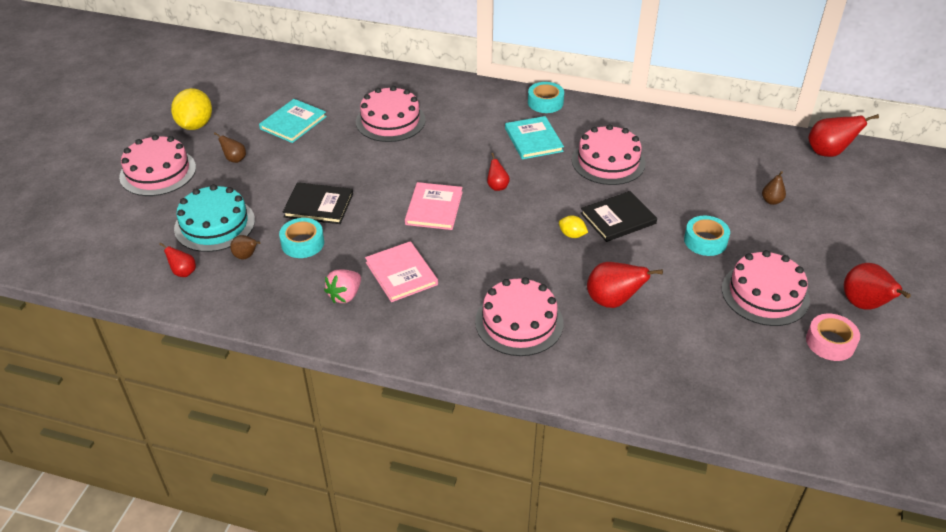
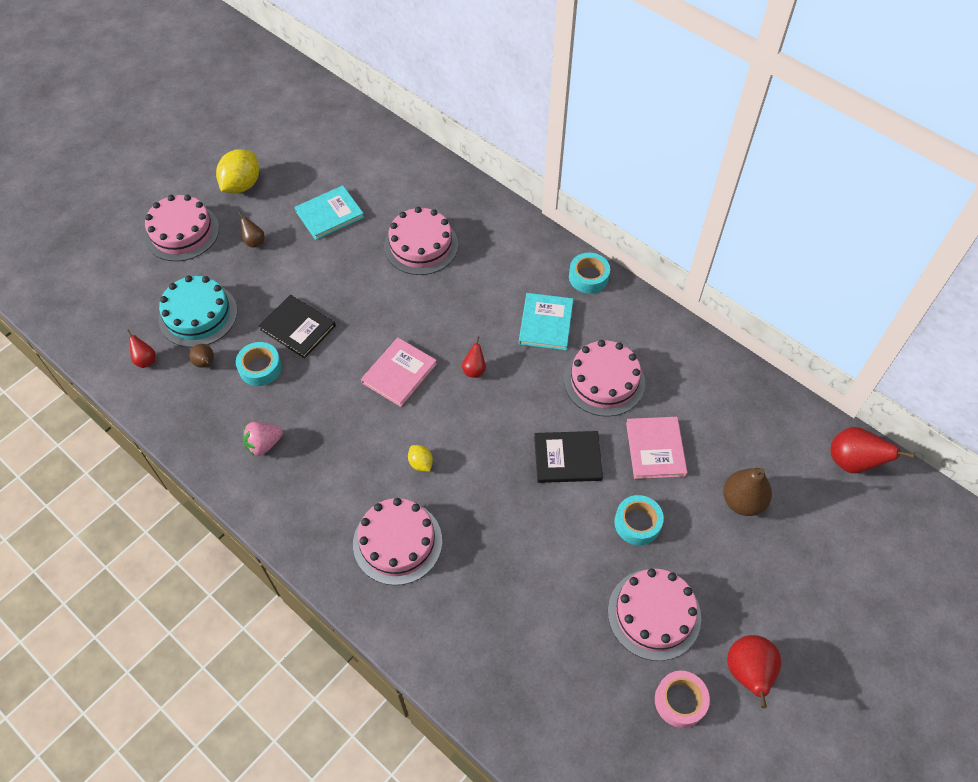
camera: 25 degrees right, 15 degrees up
pink book [365,241,438,302] -> pink book moved to [626,417,688,479]
yellow lemon [559,216,588,238] -> yellow lemon moved to [408,445,433,472]
red pear [587,262,663,308] -> none
brown pear [762,171,786,205] -> brown pear [723,468,772,516], size x1.81

